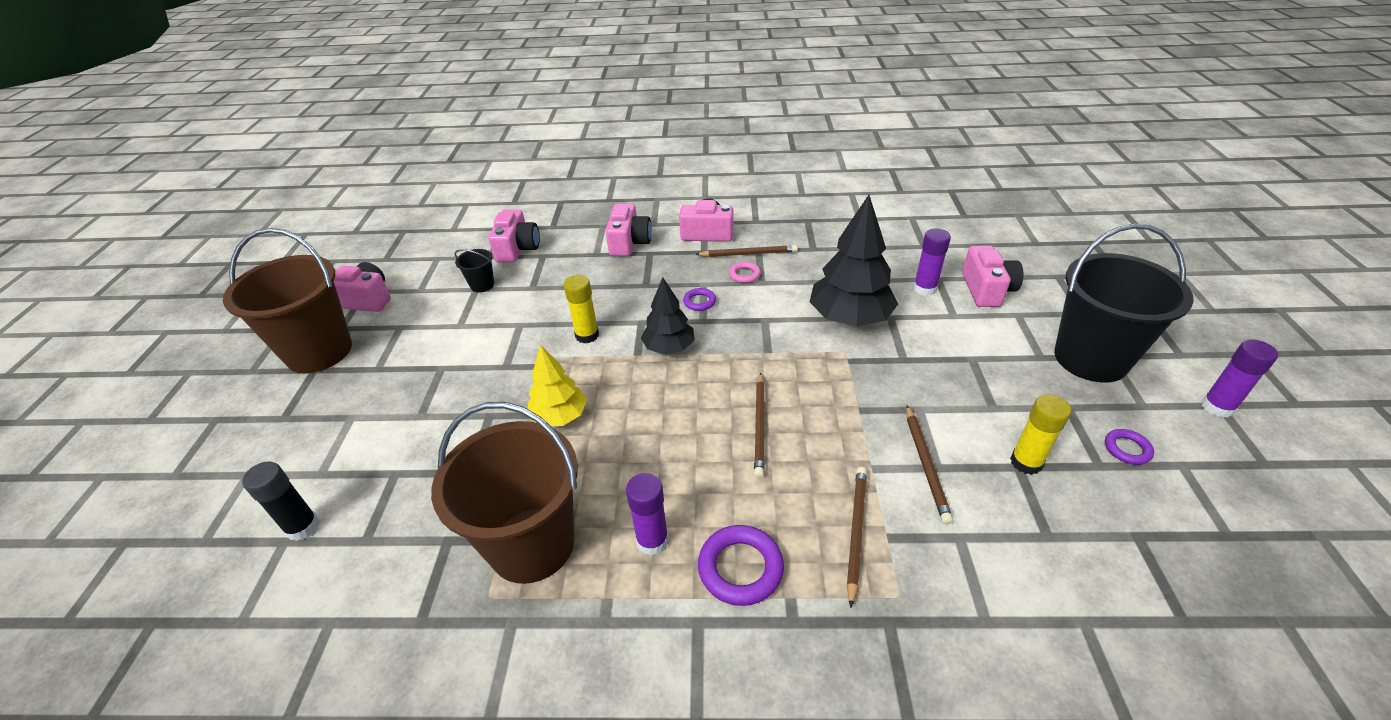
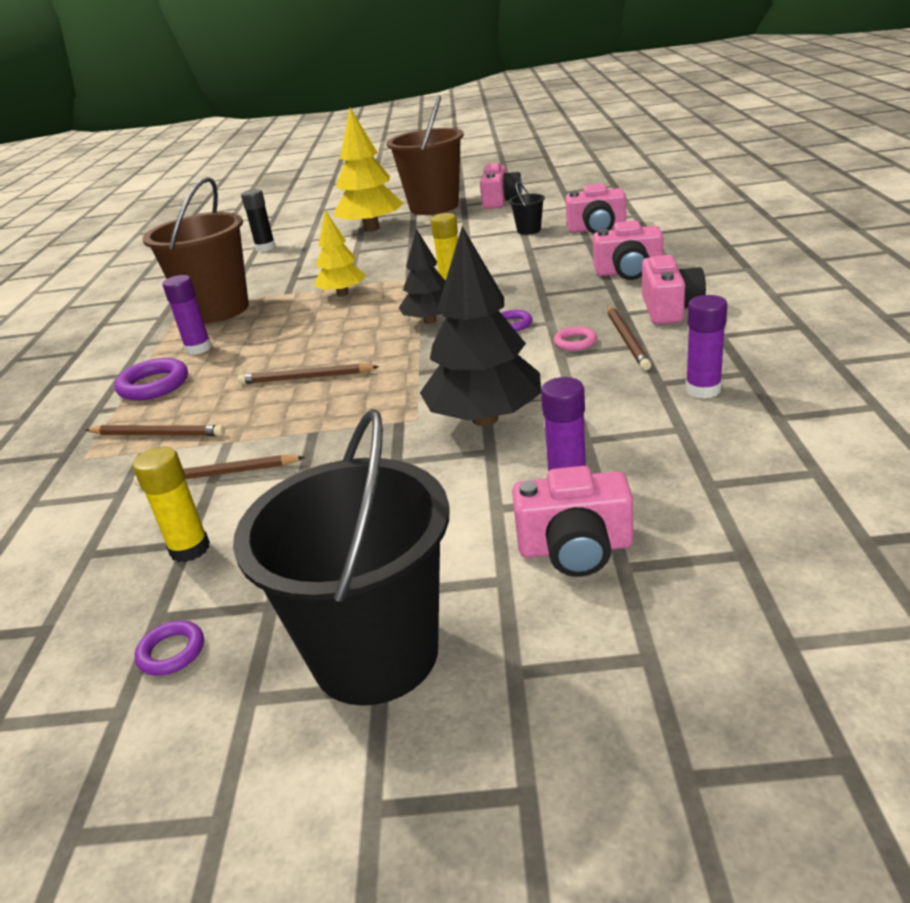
camera: 90 degrees right, 10 degrees down
purple glue stick [1201,339,1278,418] -> purple glue stick moved to [686,295,727,399]
none -> yellow tree [334,108,404,232]

